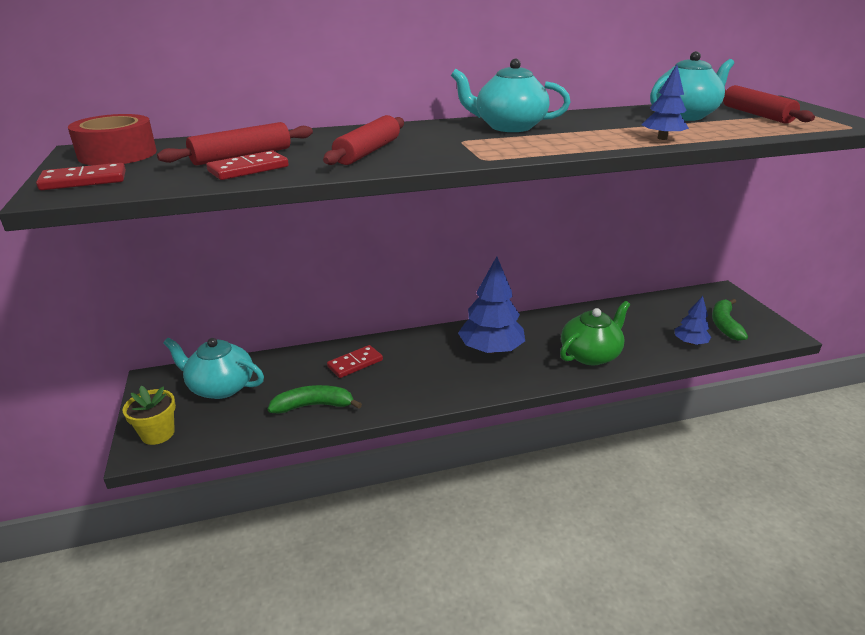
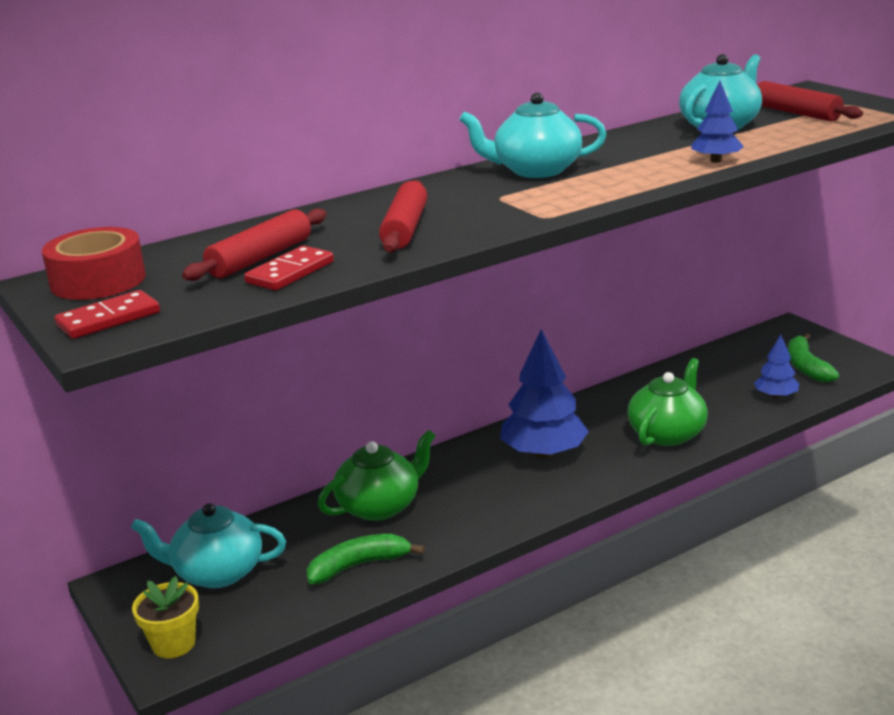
camera: 15 degrees left, 5 degrees down
red domino [327,345,383,378] -> green teapot [318,430,436,521]

